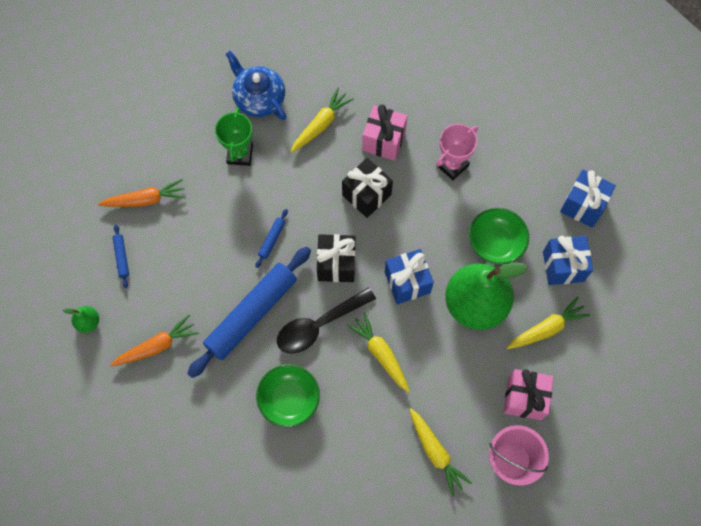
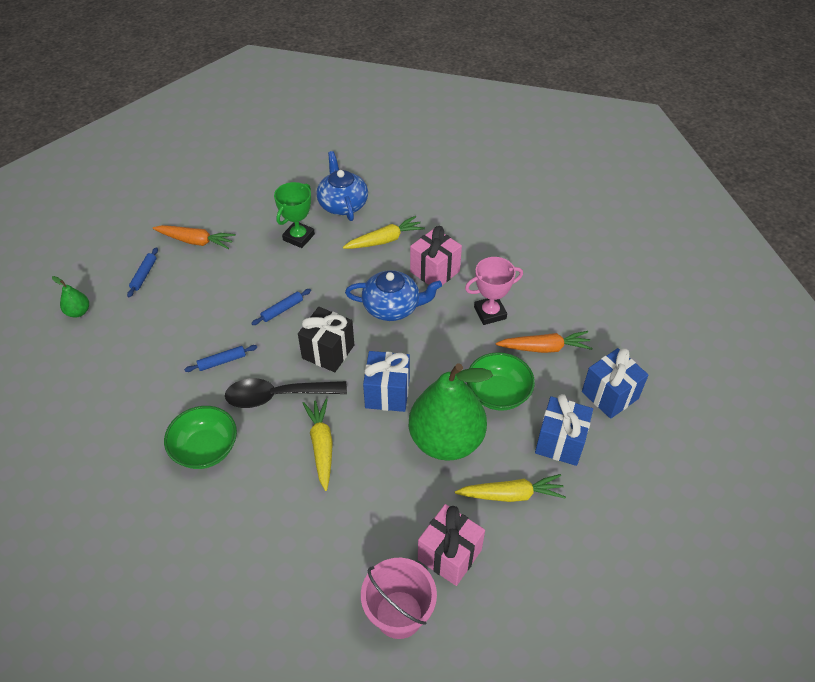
camera: 25 degrees right, 20 degrees down
orange carrot [110,315,199,366] -> orange carrot moved to [496,331,593,353]
blue rolling pin [187,247,311,378] -> blue rolling pin [184,345,257,372], size x0.40
black gift [342,158,393,218] -> blue teapot [345,270,442,321]
yellow carrot [409,408,472,496] -> none

